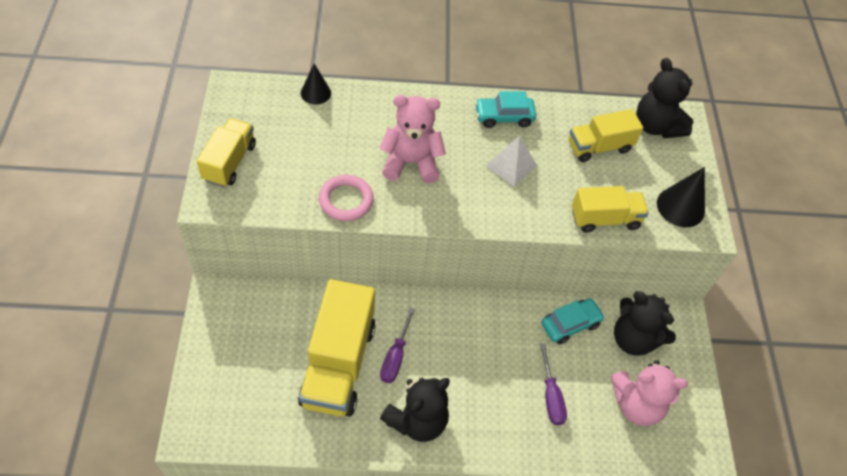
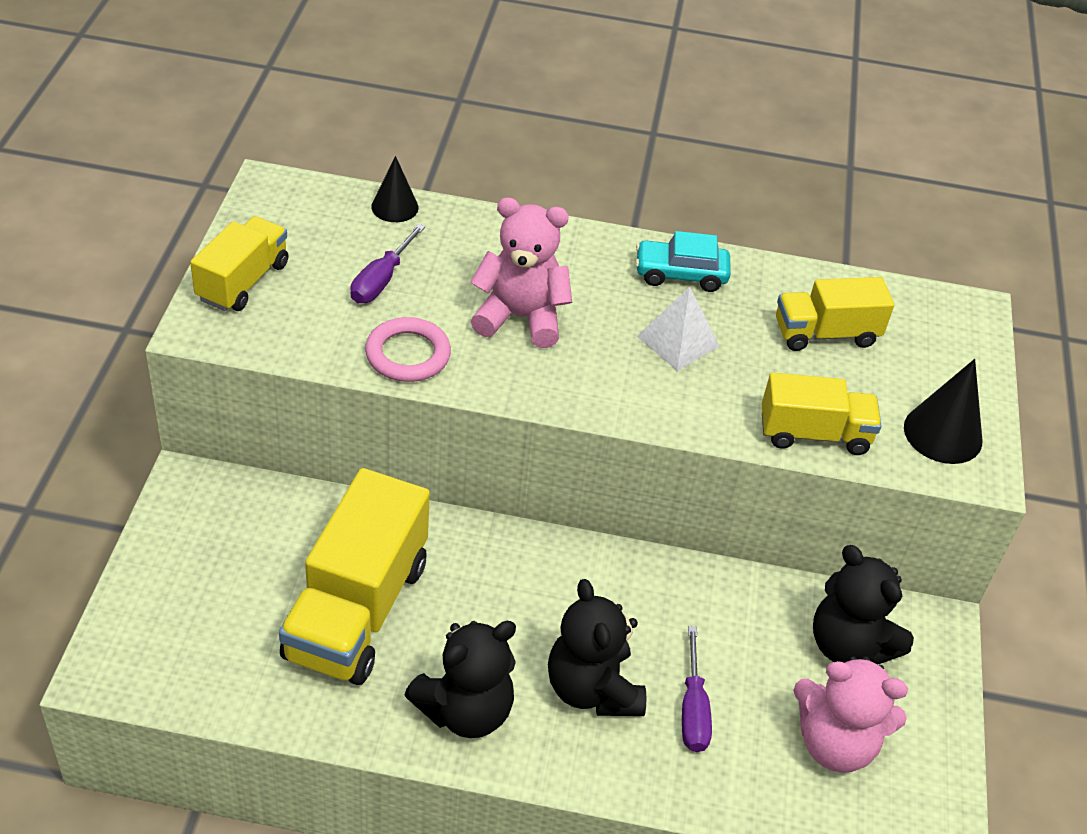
camera: 10 degrees right, 10 degrees down
purple screwdriver [380,308,415,383] -> purple screwdriver moved to [350,224,425,303]
turquoise car [542,298,605,344] -> none
black teddy bear [636,58,693,138] -> black teddy bear moved to [548,579,647,716]

